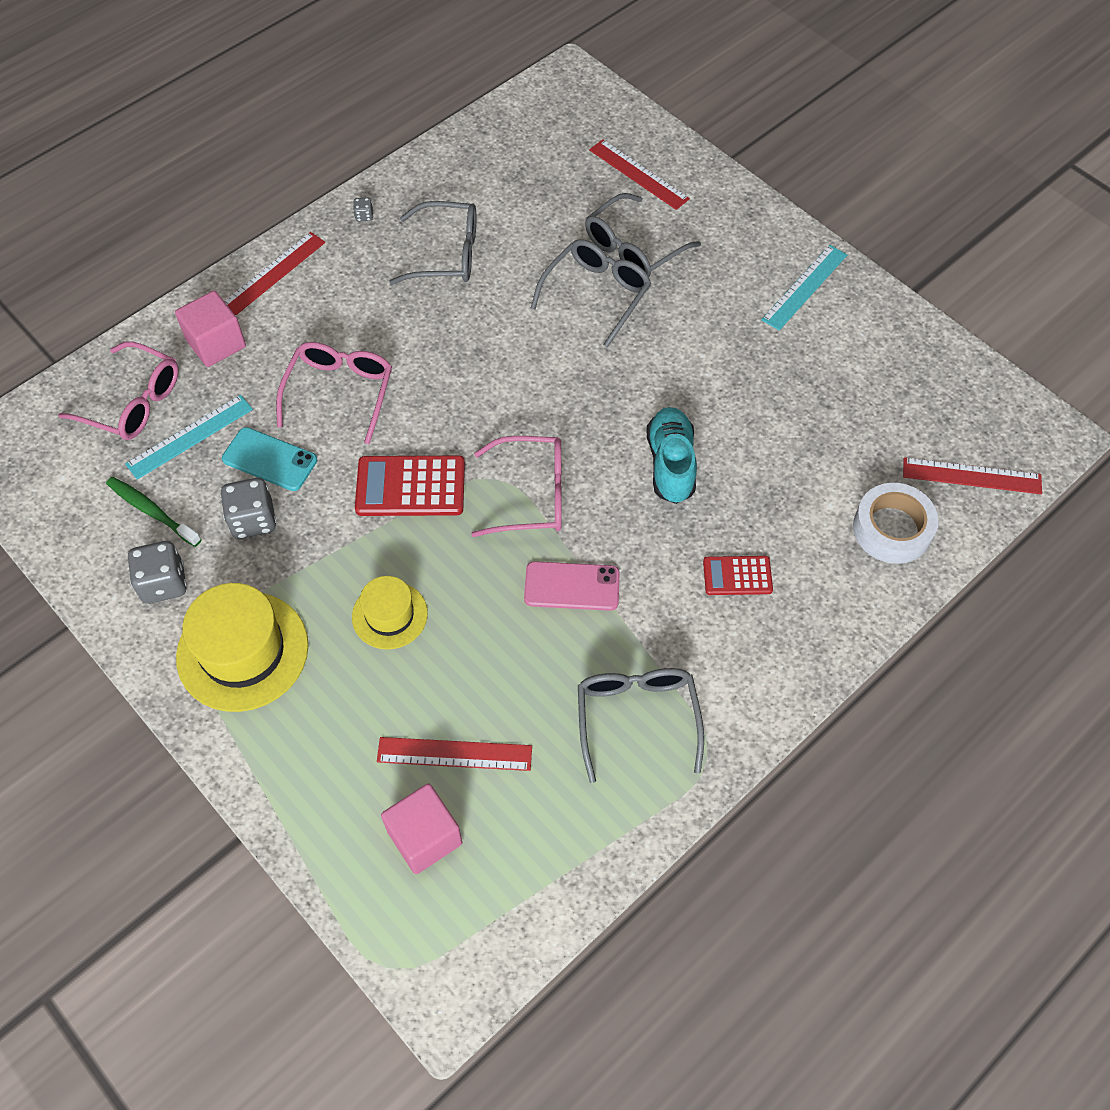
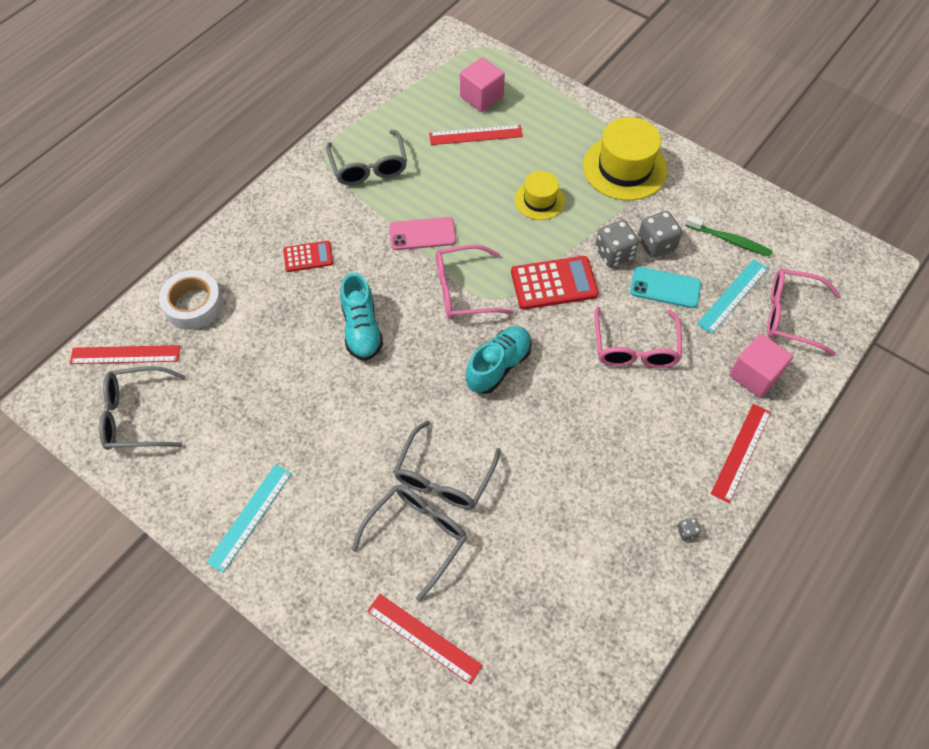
camera: 170 degrees right, 0 degrees up
grey dice [128,541,187,604] -> grey dice moved to [595,220,639,267]
grey glasses [389,201,476,285] -> grey glasses moved to [99,366,186,450]
none -> turquoise shoe [466,326,532,394]

